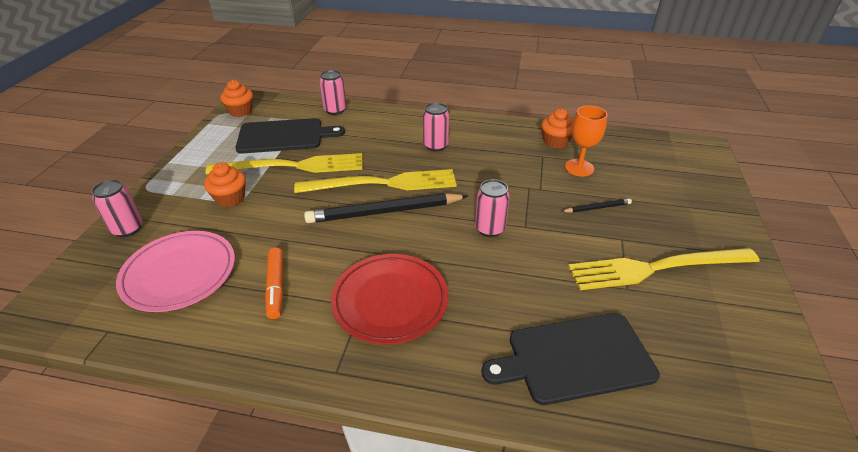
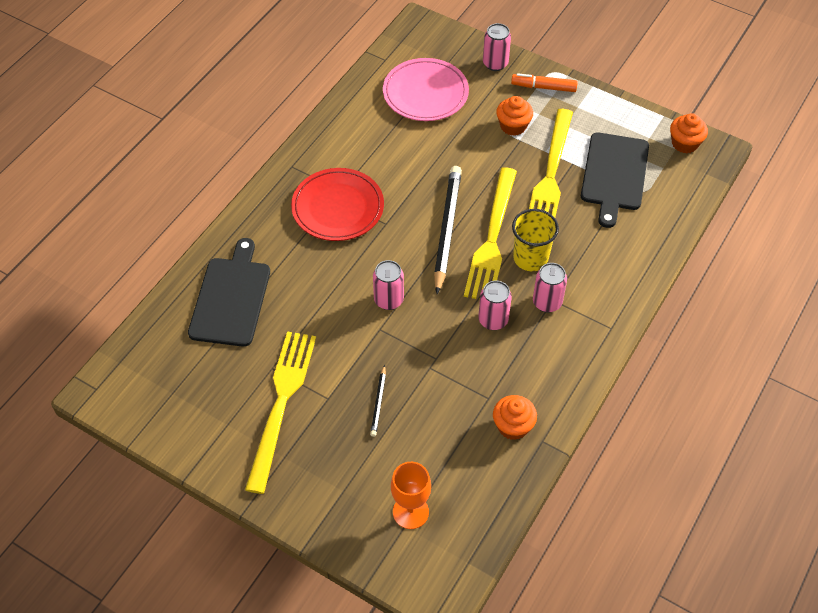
camera: 110 degrees right, 15 degrees up
orange marker [265,248,283,319] -> orange marker moved to [511,73,578,92]
pink can [319,70,346,115] -> pink can moved to [478,280,512,330]
orange goblet [565,106,607,176] -> orange goblet moved to [391,462,431,529]
none -> yellow cup [512,209,559,271]

